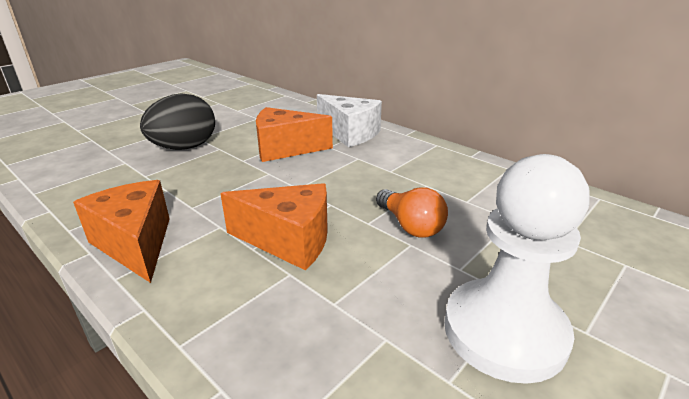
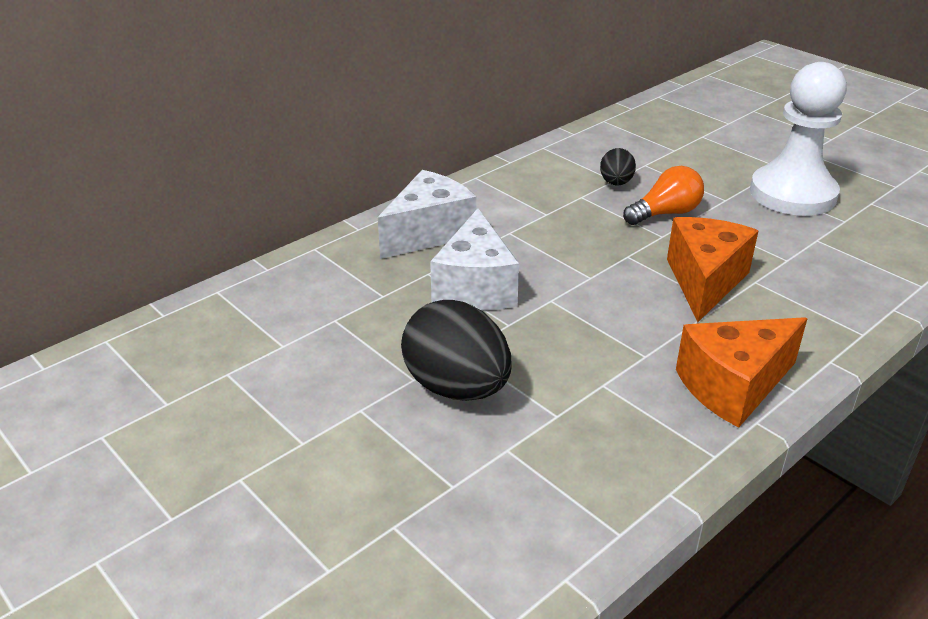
camera: 85 degrees left, 5 degrees up
orange cheese [256,107,333,162] -> white cheese [430,208,519,310]
none -> black egg [600,148,636,186]

